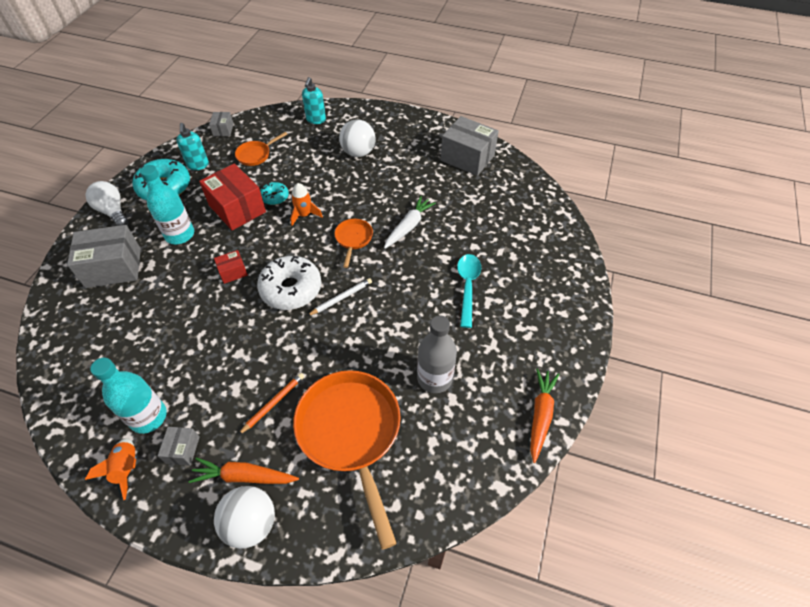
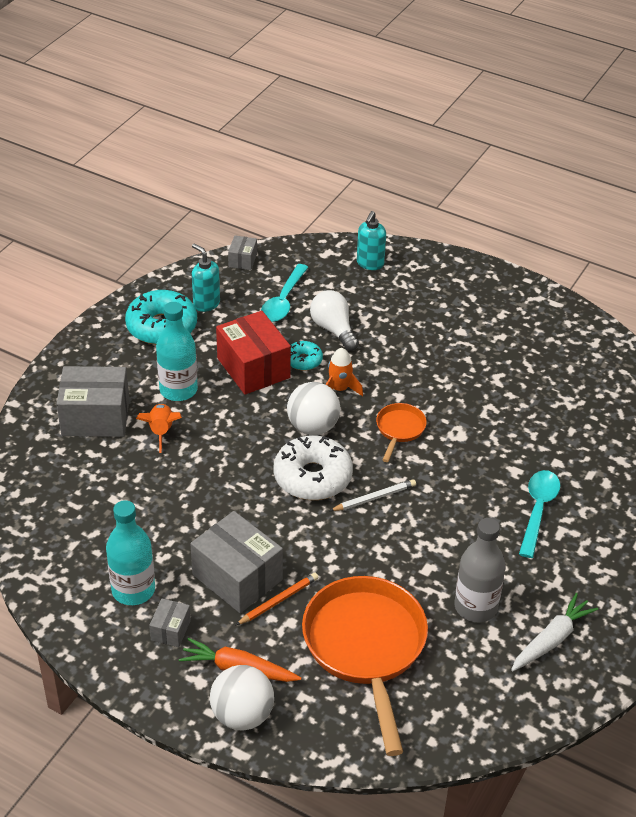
camera: 10 degrees right, 10 degrees down
white light bulb [85,181,129,226] -> white light bulb moved to [310,290,359,351]
orange rocket [85,438,136,500] -> orange rocket moved to [136,404,182,453]
turquoise soap dispenser [176,123,209,170] -> turquoise soap dispenser turned 135 degrees clockwise [192,244,220,312]
red box [214,250,248,284] -> none
orange pan [235,132,287,166] -> turquoise spoon [261,264,308,322]
white ball [339,119,375,157] -> white ball moved to [287,382,340,435]
white carrot [384,196,436,249] -> white carrot moved to [511,593,599,671]
grey box [441,116,499,176] -> grey box moved to [190,511,283,613]
orange carrot [530,368,559,463] -> none

